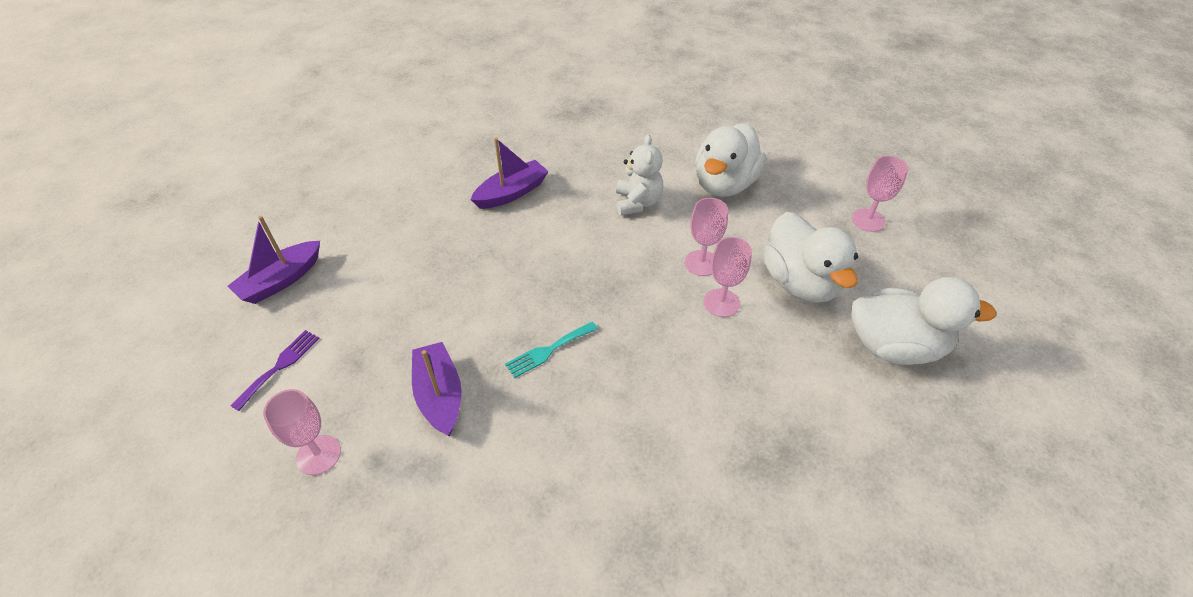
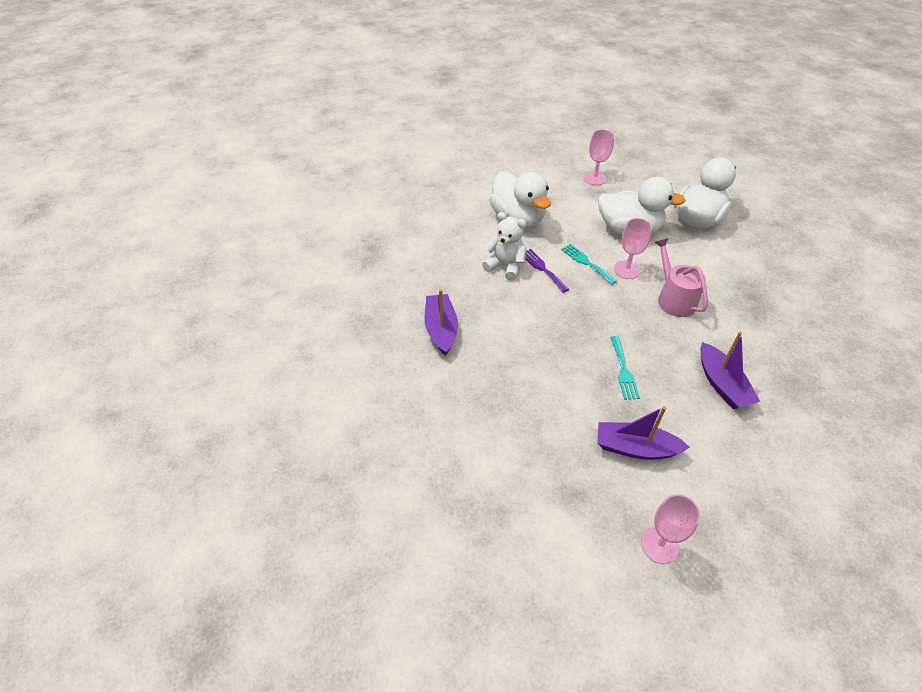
camera: 60 degrees left, 0 degrees up
purple boat [228,216,320,304] -> purple boat moved to [700,331,760,409]
purple fork [231,330,320,411] -> purple fork moved to [525,249,569,293]
pink goblet [685,198,728,276] -> turquoise fork [561,244,617,284]
none -> pink watering can [654,238,708,317]

